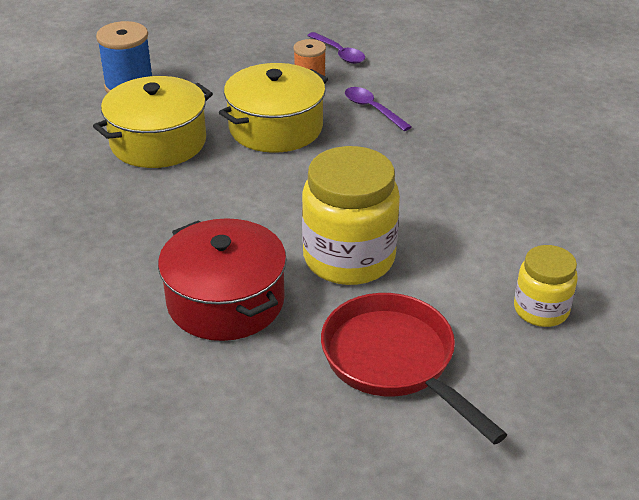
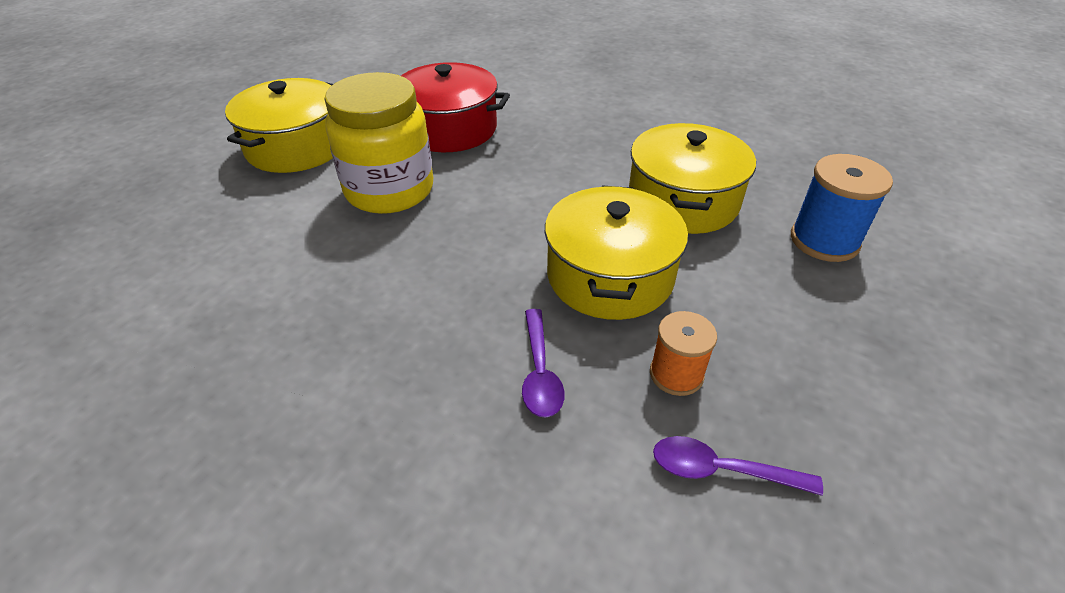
camera: 140 degrees right, 5 degrees up
red pan [321,293,507,445] -> yellow pot [225,78,333,173]
purple spoon [345,87,412,131] -> purple spoon turned 75 degrees clockwise [522,309,565,417]
yellow jar [514,245,578,327] -> none

